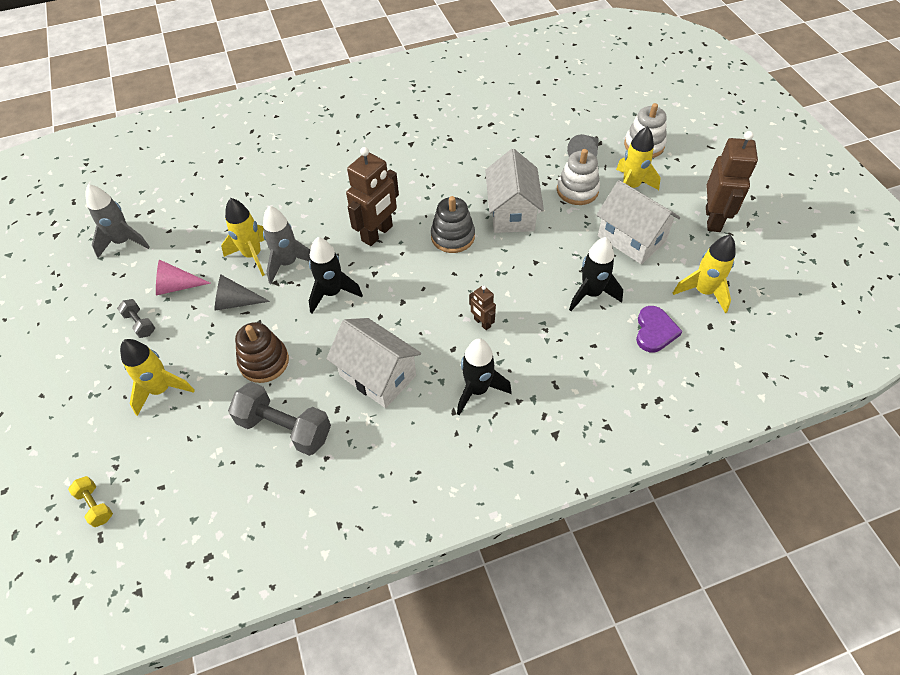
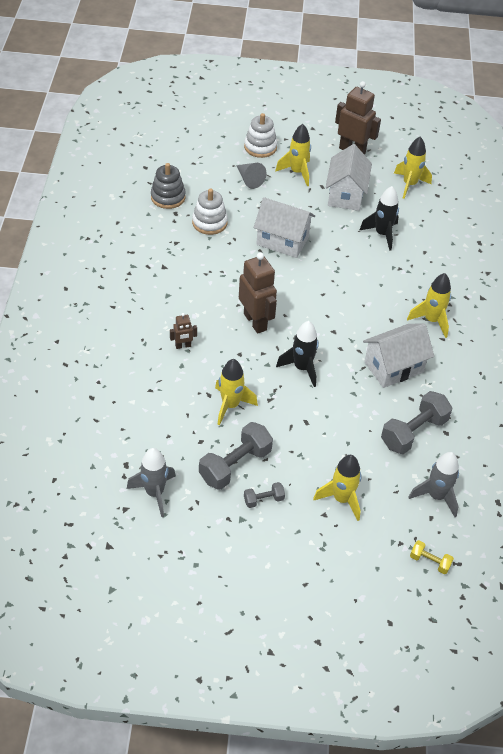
camera: 70 degrees left, 5 degrees down
yellow dumbbell [68,476,113,527] -> yellow dumbbell turned 45 degrees clockwise [410,540,454,574]
pink cone [156,260,210,295] -> grey dumbbell [199,422,273,490]
grey cone [214,275,270,311] -> none
brown stacking toy [235,322,289,383] -> none
grey rocket [263,206,310,284] -> grey rocket moved to [408,452,459,517]
grey stacking toy [431,196,475,253] -> grey stacking toy moved to [151,163,186,209]
black rocket [457,338,512,416] -> yellow rocket [407,273,451,338]
brown robot [469,285,496,330] -> brown robot moved to [170,313,197,349]
white stacking toy [557,149,600,205] -> white stacking toy moved to [192,189,228,235]
white house [597,180,680,264] -> white house turned 60 degrees counterclockwise [326,144,372,211]
purple heart [636,306,682,352] -> none

